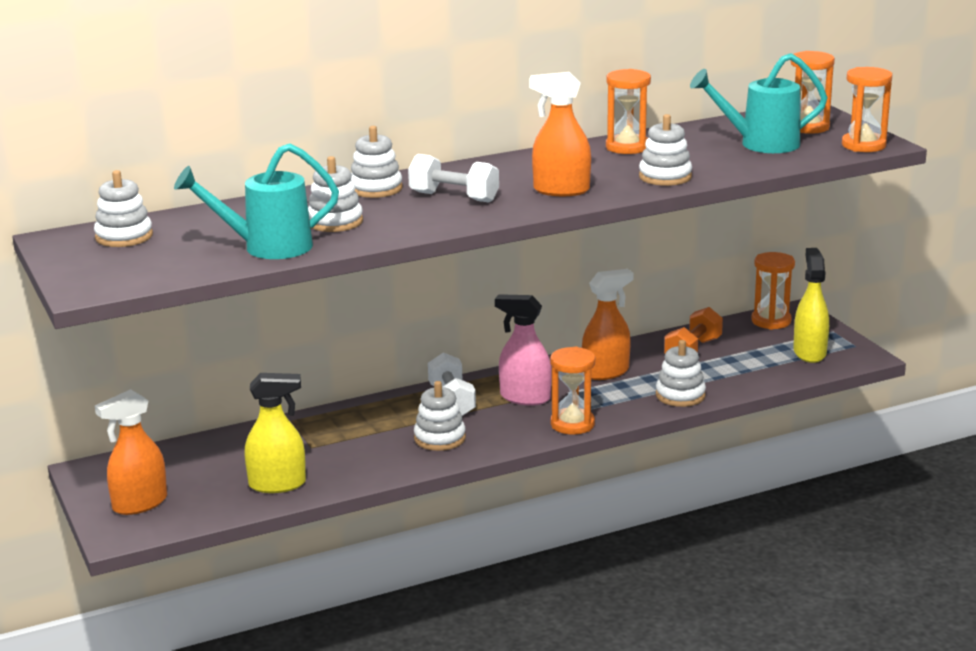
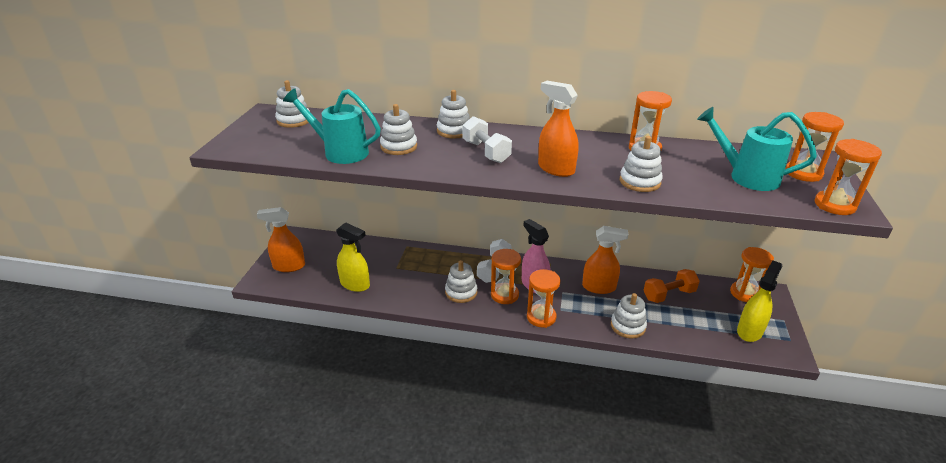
camera: 35 degrees right, 10 degrees up
none -> orange hourglass [491,249,521,304]

